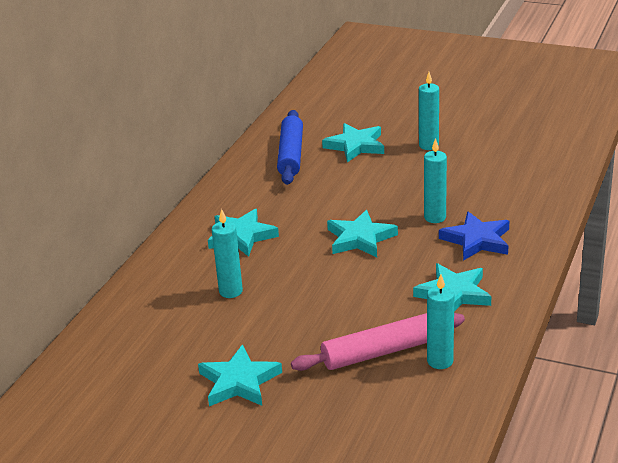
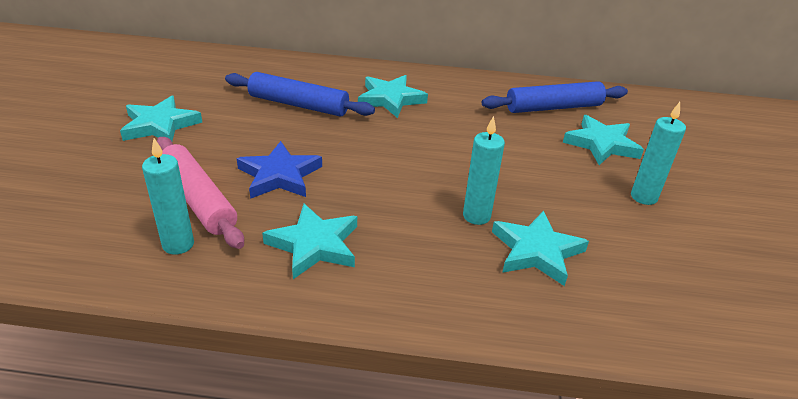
camera: 70 degrees right, 5 degrees up
turquoise candle [212,209,243,298] -> blue rolling pin [225,72,375,117]
turquoise star [327,210,398,258] -> turquoise star moved to [492,211,589,286]
blue star [439,211,509,261] -> blue star moved to [236,141,322,199]

